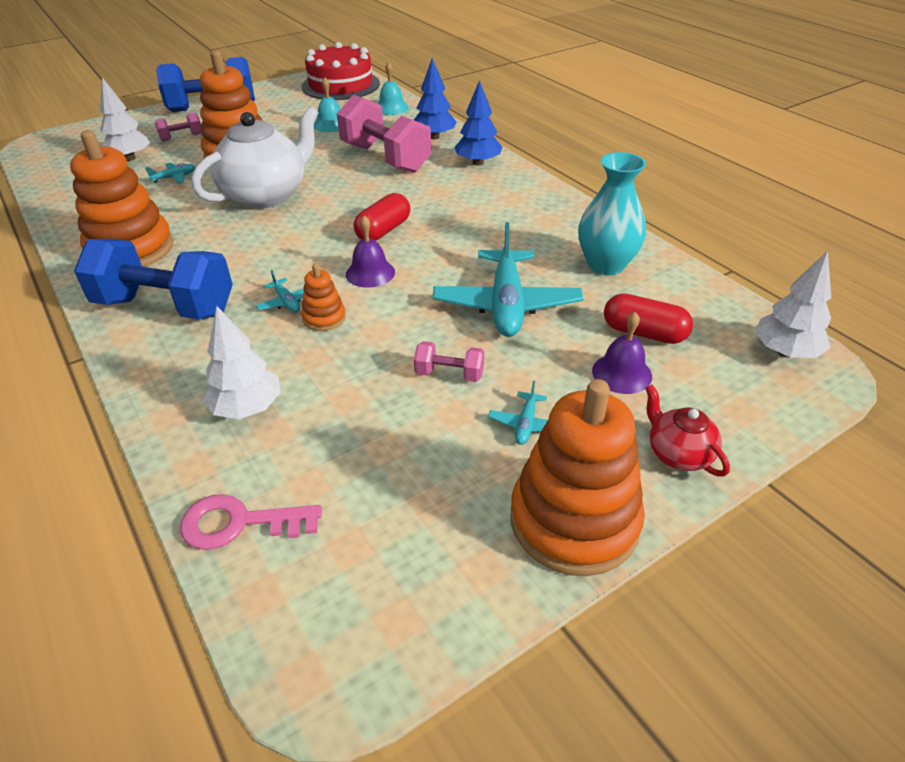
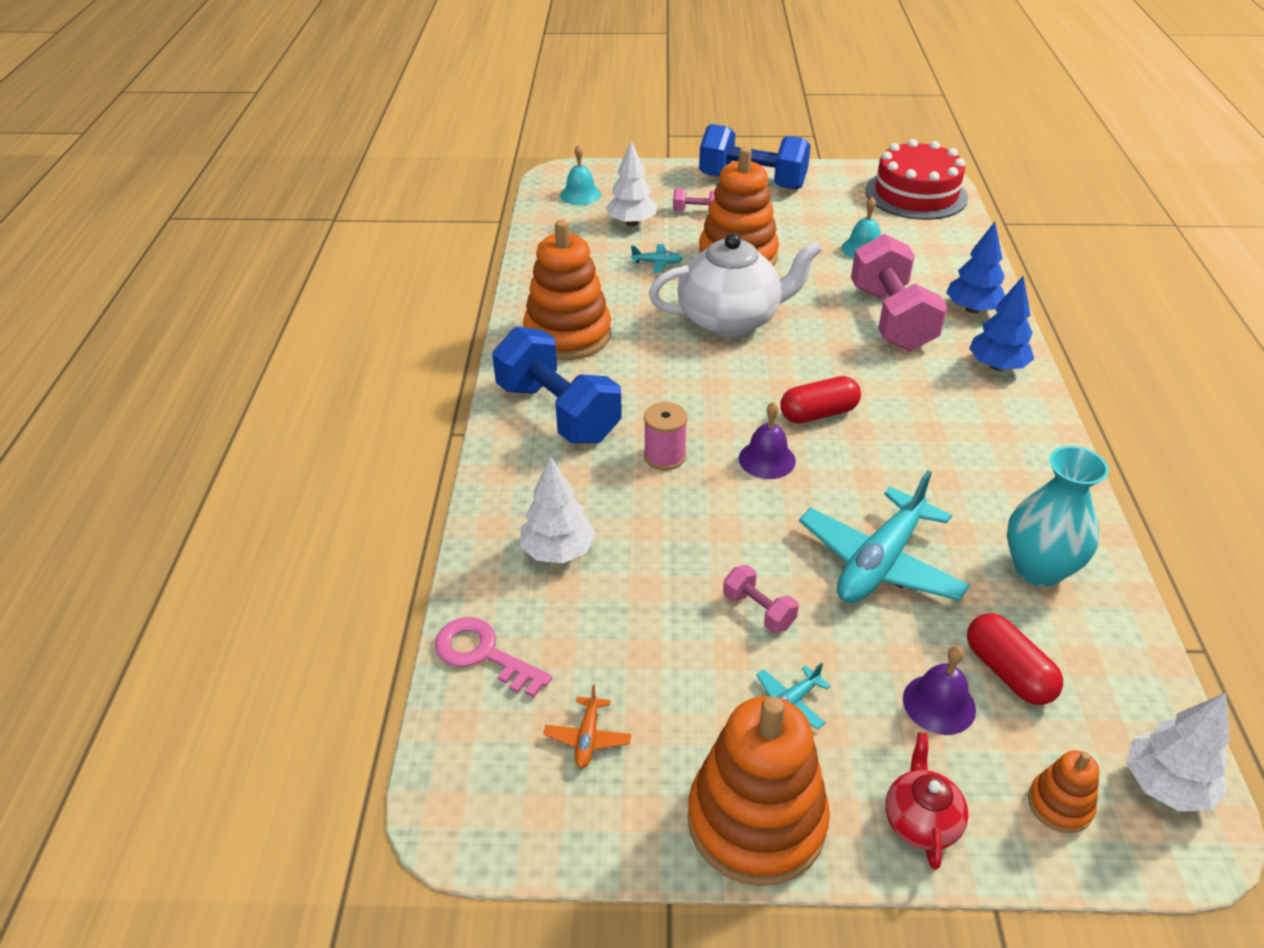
camera: 35 degrees right, 0 degrees up
turquoise plane [255,270,304,312] -> pink spool [644,402,688,470]
orange stacking toy [301,264,346,331] -> orange stacking toy moved to [1028,750,1099,833]
turquoise bell [378,62,409,115] -> turquoise bell moved to [560,144,601,205]
none -> orange plane [544,685,631,768]

